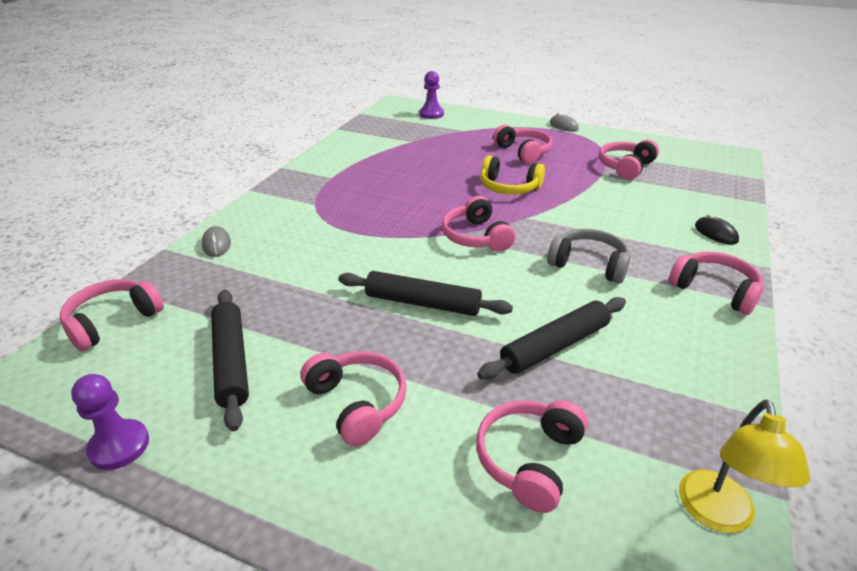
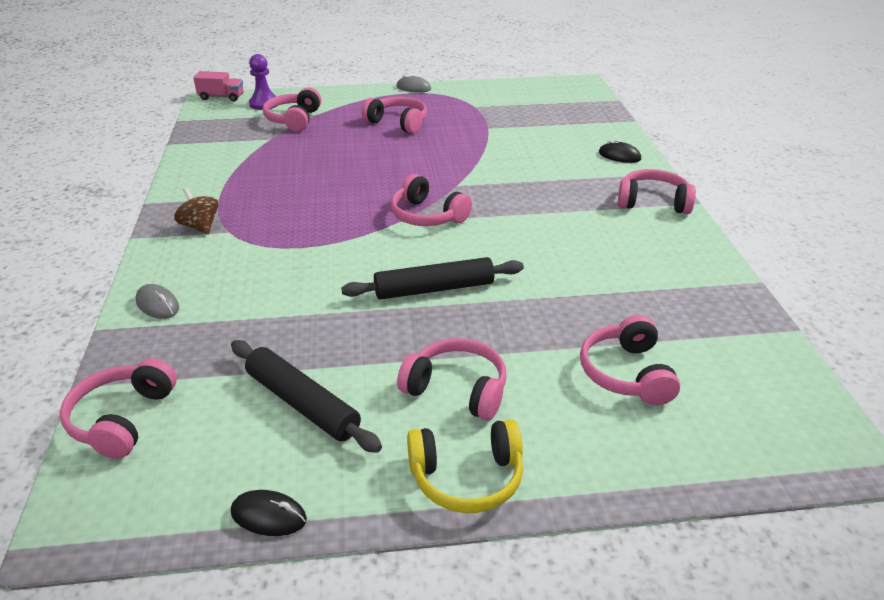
camera: 30 degrees left, 0 degrees up
purple pawn [71,374,149,470] -> black mouse [231,490,307,536]
black rolling pin [477,297,626,380] -> none
yellow headphones [480,155,545,195] -> yellow headphones moved to [407,419,523,513]
grey headphones [547,229,630,284] -> none
pink headphones [599,139,659,180] -> pink headphones moved to [263,88,321,131]
yellow lamp [679,400,810,533] -> none
none -> brown spinning top [174,187,218,235]
none -> pink truck [193,71,243,102]

